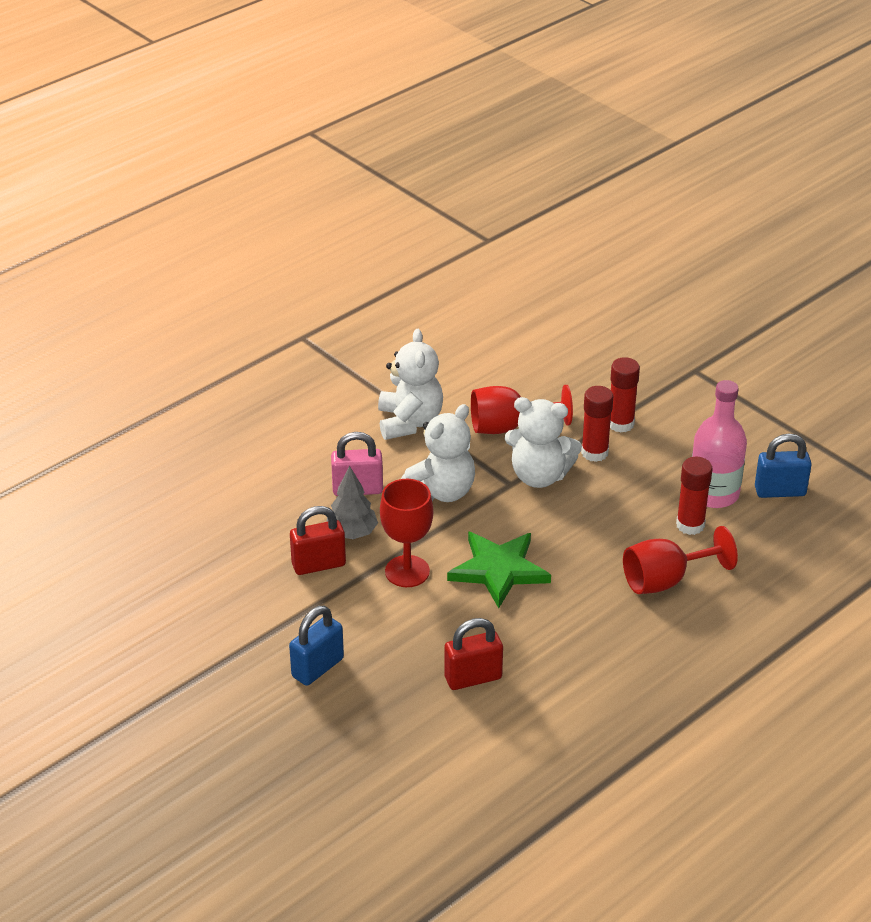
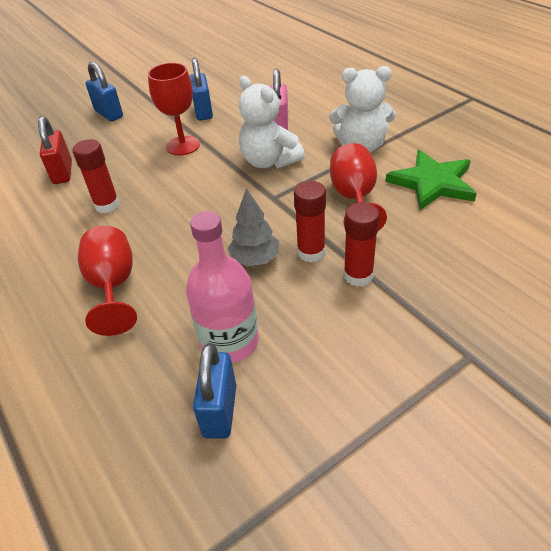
camera: 100 degrees right, 5 degrees up
red padlock [290,506,346,575] -> blue padlock [190,58,213,121]
grey tree [326,466,378,539] -> grey tree moved to [227,188,279,266]
green star [447,532,551,608] -> green star moved to [386,150,477,210]
white teddy bear [505,397,582,488] -> none
red glue stick [676,457,712,535] -> red glue stick moved to [73,139,119,213]

